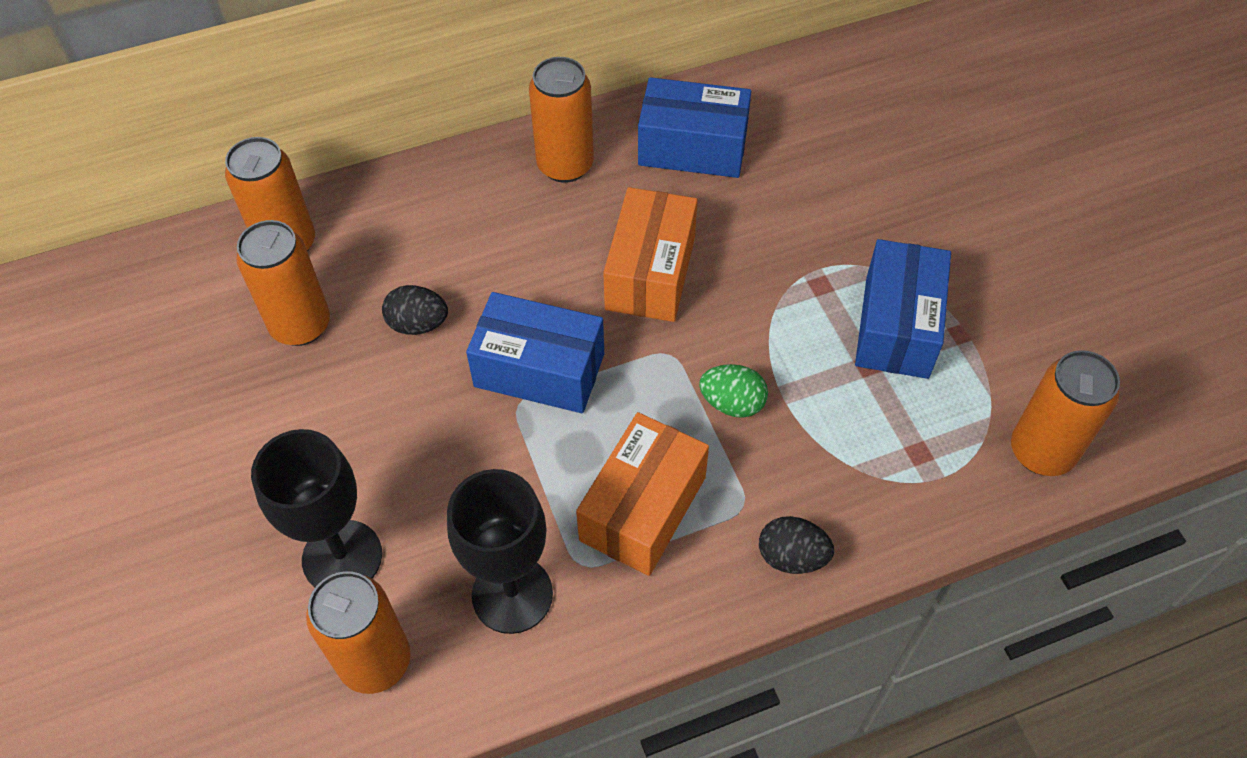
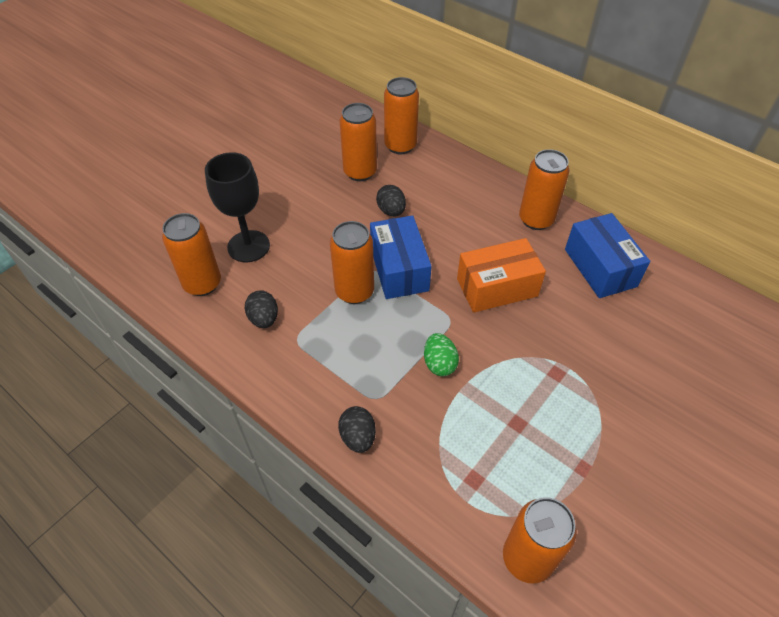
camera: 60 degrees right, 5 degrees down
black goblet [447,469,553,634] -> black egg [245,290,278,328]
orange box [576,412,709,576] -> none
blue box [855,239,951,379] -> none
none -> orange can [330,221,374,304]

